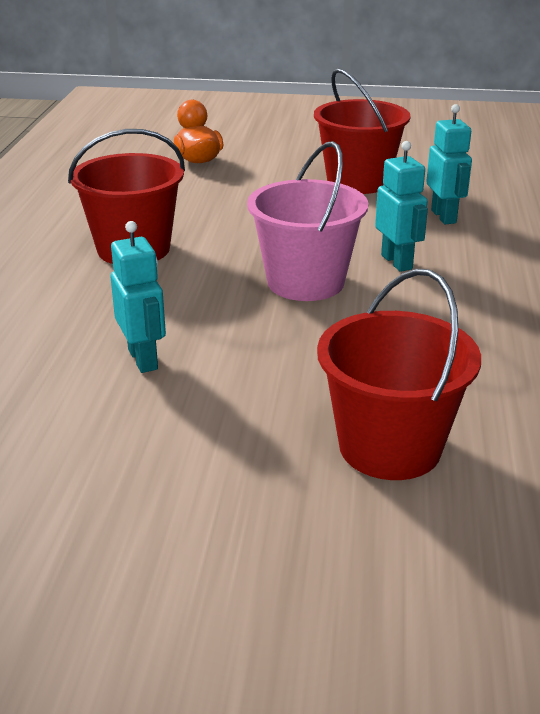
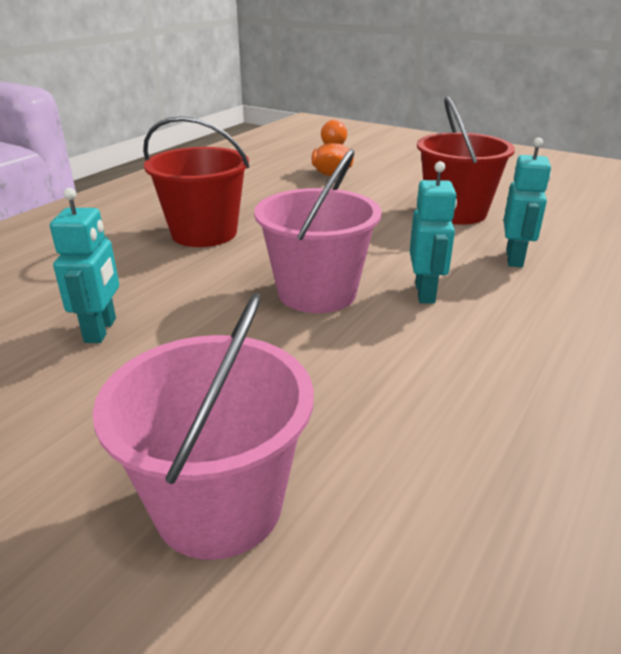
camera: 25 degrees right, 0 degrees up
red bucket [317,269,481,480] -> pink bucket [93,293,314,560]

